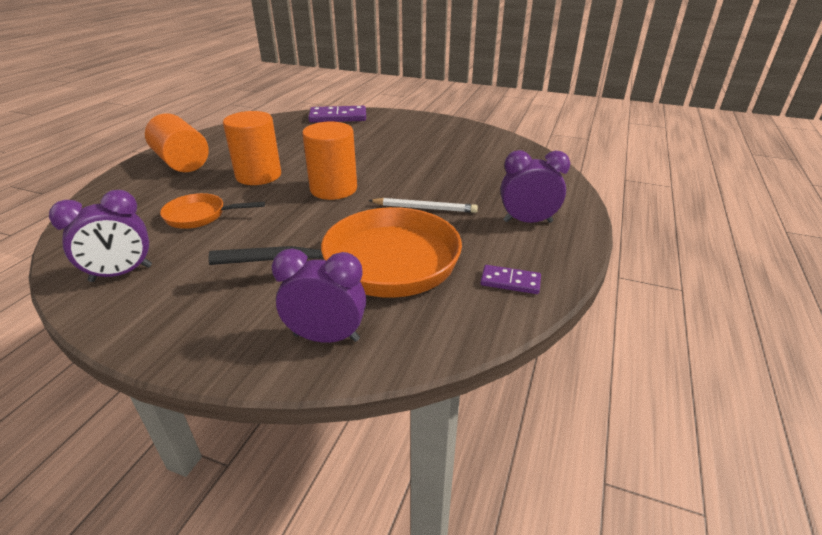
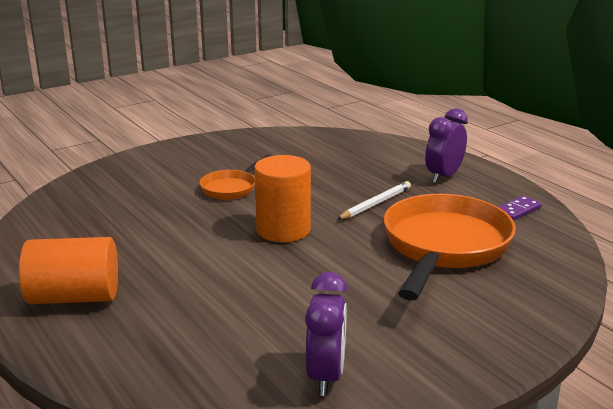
camera: 55 degrees left, 10 degrees down
orange pan [160,193,265,229] -> orange pan moved to [199,154,271,200]
orange cylinder [223,111,281,185] -> none
purple clock [272,249,366,343] -> none
purple domino [308,106,366,123] -> none

